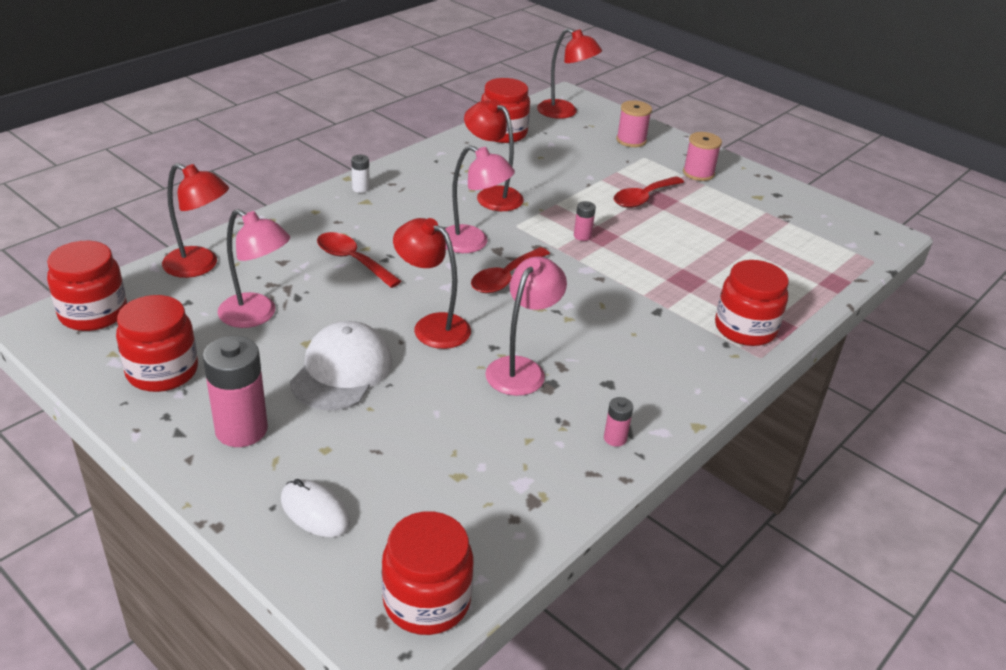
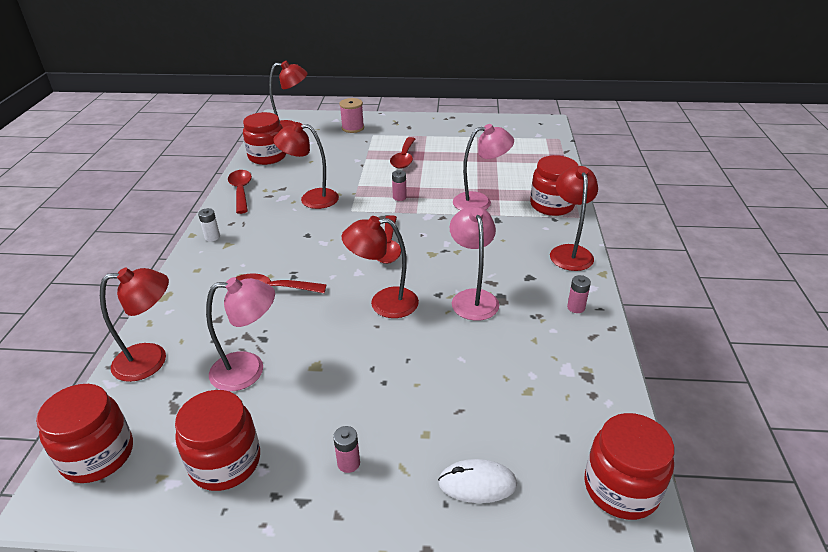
camera: 35 degrees left, 0 degrees up
pink battery [203,336,268,447] -> pink battery [333,426,360,473], size x0.47
white cap [290,321,392,410] -> none
pink lamp [445,145,515,253] -> pink lamp moved to [453,124,514,210]
pink spool [683,132,722,181] -> none
none -> red spoon [228,170,252,214]
none -> red lamp [550,166,598,271]

